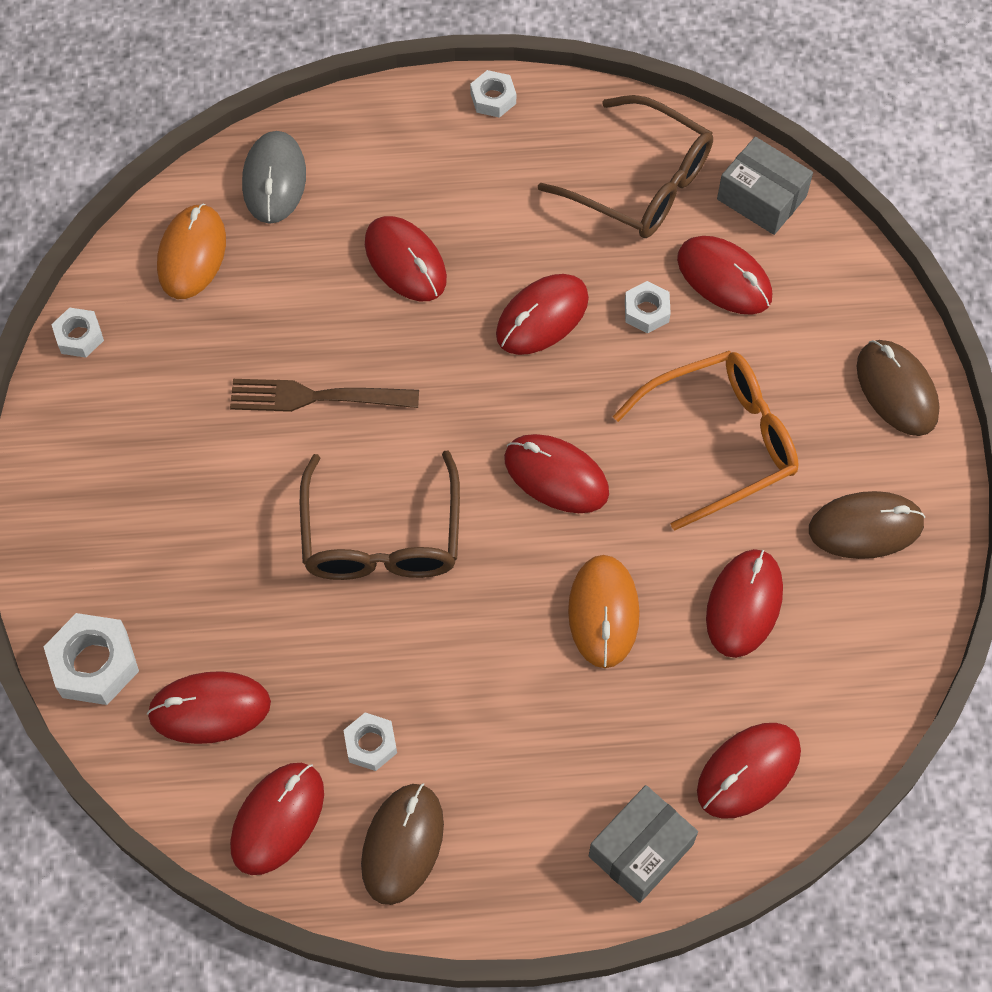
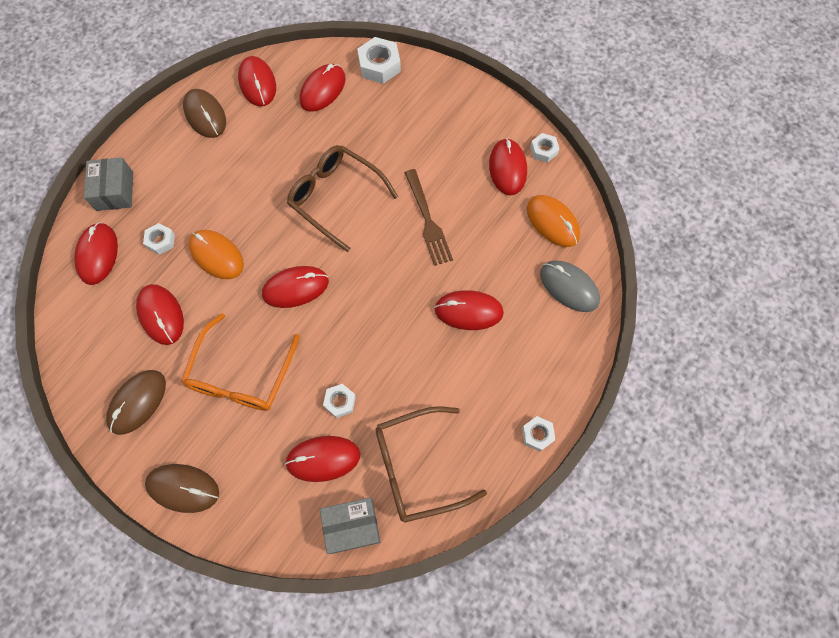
camera: 130 degrees right, 5 degrees up
brown fork [230,379,419,412] -> brown fork turned 120 degrees clockwise [404,169,453,266]
white nut [343,713,397,771] -> white nut moved to [143,223,175,255]
red mouse [496,274,589,355] -> red mouse moved to [489,138,527,195]

